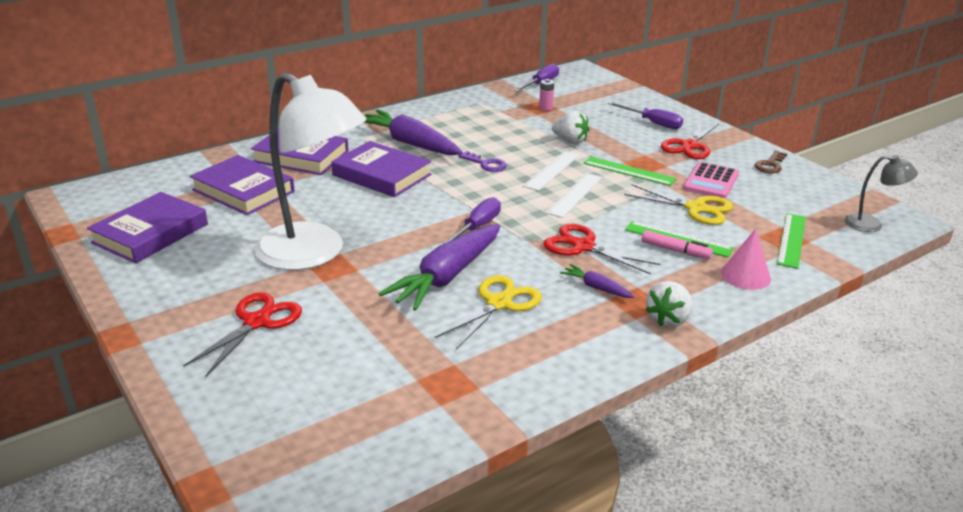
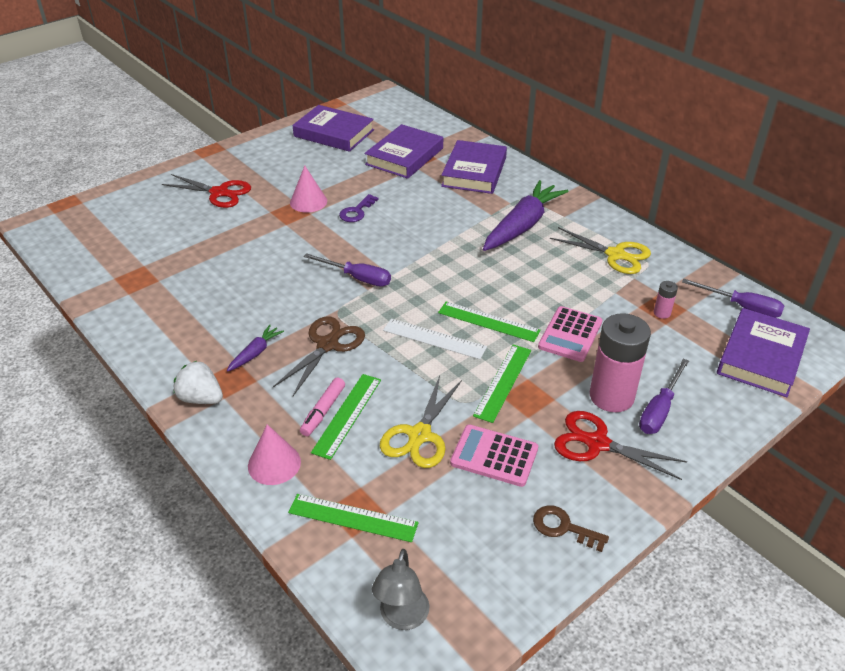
camera: 85 degrees right, 10 degrees up
white lamp [254,72,366,270] -> pink cone [290,165,327,213]
purple book [331,141,431,197] -> purple book moved to [717,308,810,397]
purple carrot [379,224,501,311] -> none
yellow scissors [435,275,542,350] -> yellow scissors moved to [550,227,651,274]
purple key [459,151,507,172] -> purple key moved to [339,194,379,222]
white ruler [523,151,580,191] -> green ruler [438,302,541,342]
red scissors [544,224,661,275] -> brown scissors [273,316,365,396]
white strawberry [552,111,590,144] -> pink calculator [538,306,602,362]
none -> pink battery [590,313,651,412]

